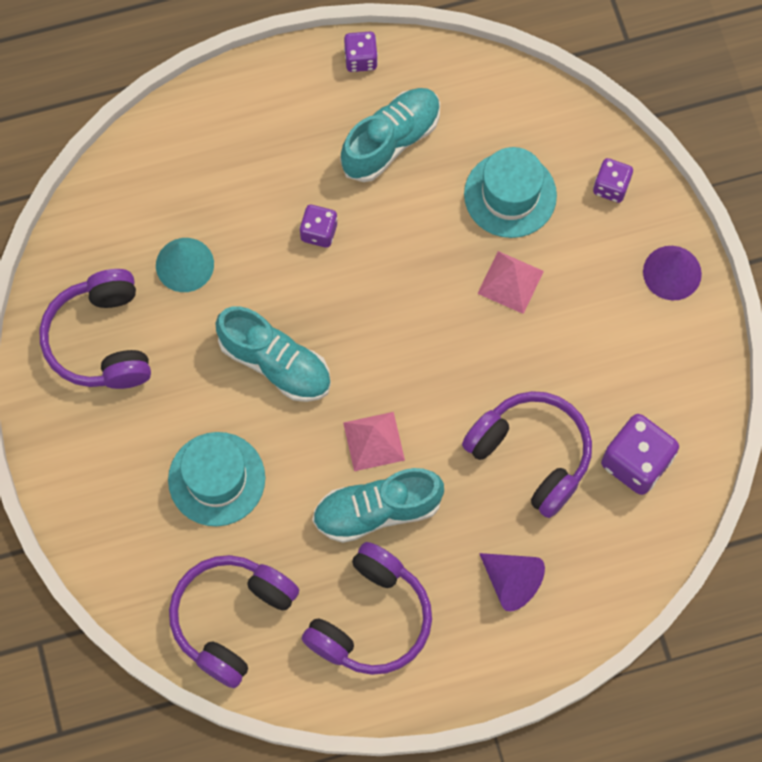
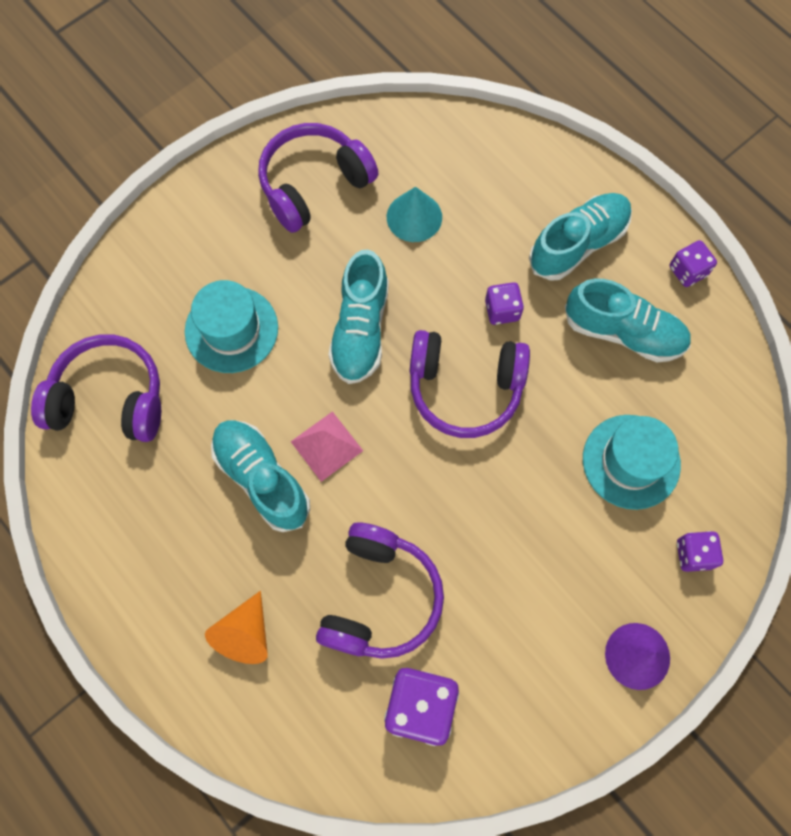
camera: 65 degrees right, 0 degrees up
purple headphones [302,542,432,675] -> purple headphones moved to [410,330,530,438]
pink pyramid [477,251,544,314] -> none
purple cone [479,553,545,611] -> orange cone [205,591,268,664]
none -> turquoise shoe [529,193,632,281]

